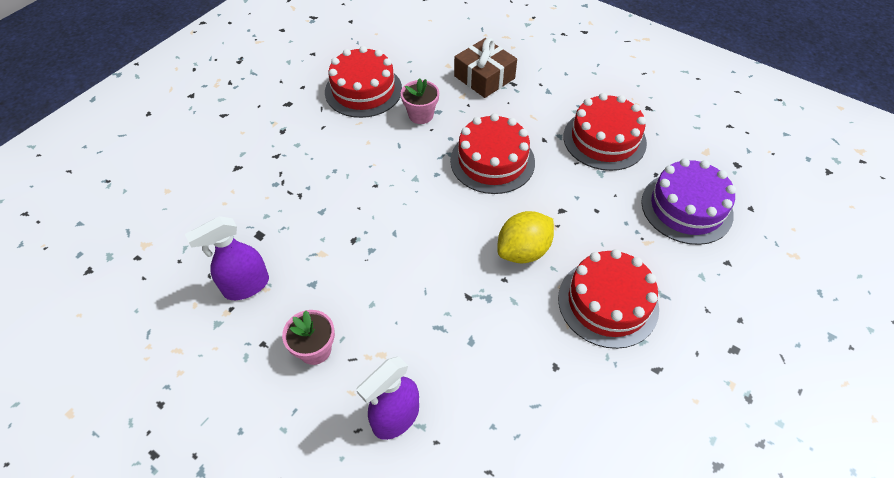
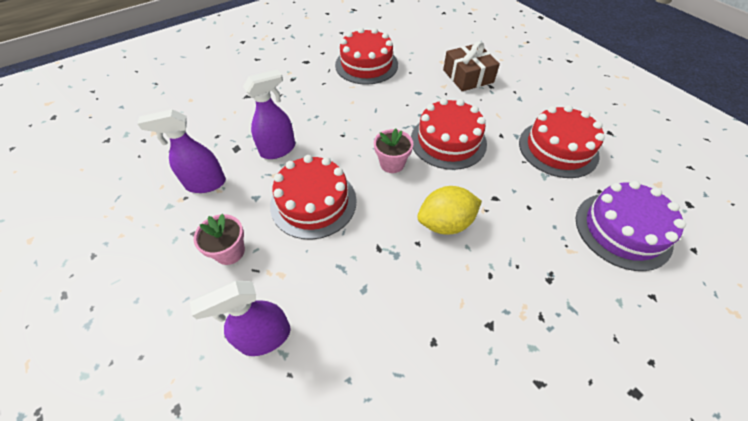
camera: 20 degrees right, 0 degrees up
pink flower pot [401,78,439,124] -> pink flower pot moved to [374,129,413,173]
red cake [558,249,659,349] -> red cake moved to [270,155,357,240]
none -> purple spray bottle [243,70,295,159]

